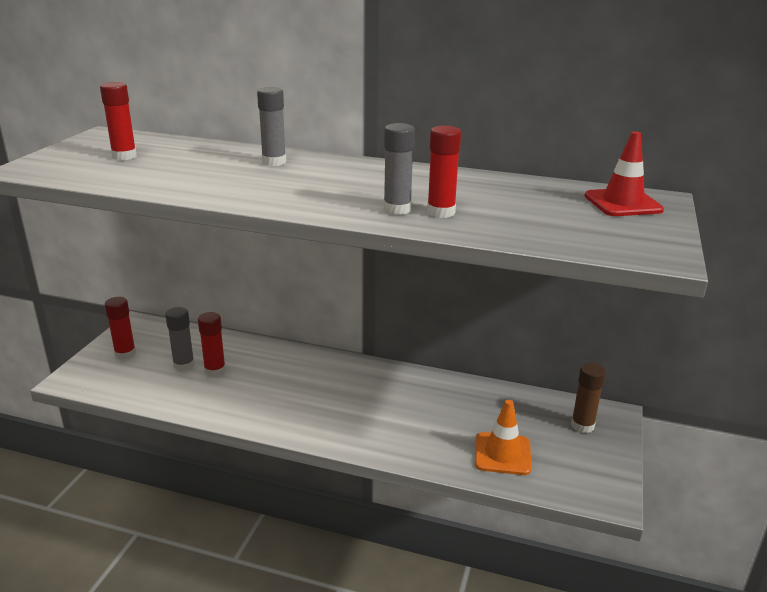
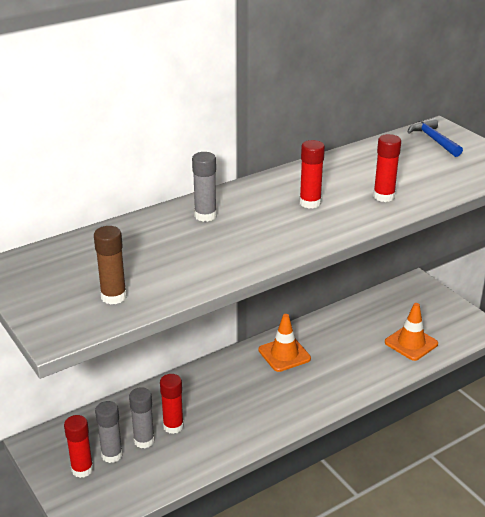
camera: 50 degrees left, 5 degrees up
red glue stick [100,82,137,160] -> red glue stick moved to [300,140,325,209]
grey glue stick [384,123,415,215] -> grey glue stick moved to [95,401,123,463]
brown glue stick [571,363,606,433] -> brown glue stick moved to [94,226,127,304]
red traffic cone [584,131,664,216] -> blue hammer [408,118,463,157]
none -> orange traffic cone [259,314,311,372]

